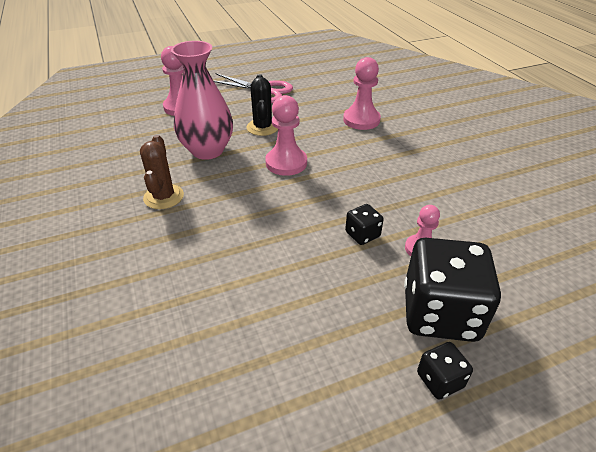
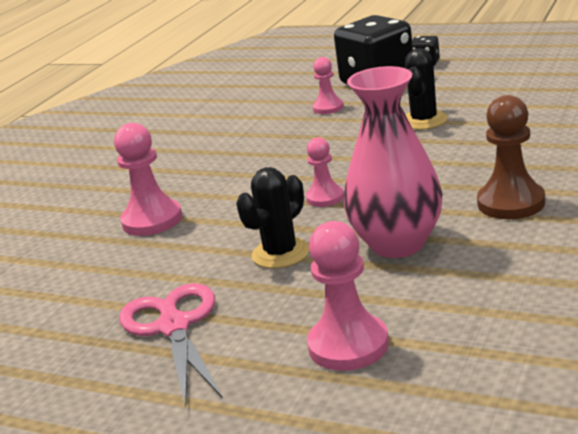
camera: 130 degrees left, 15 degrees down
brown cactus [140,135,184,209] -> brown pawn [477,95,545,219]
pink pawn [265,95,307,176] -> pink pawn [306,137,344,207], size x0.61
black dice [345,204,384,245] -> none
none -> black cactus [405,48,448,130]

